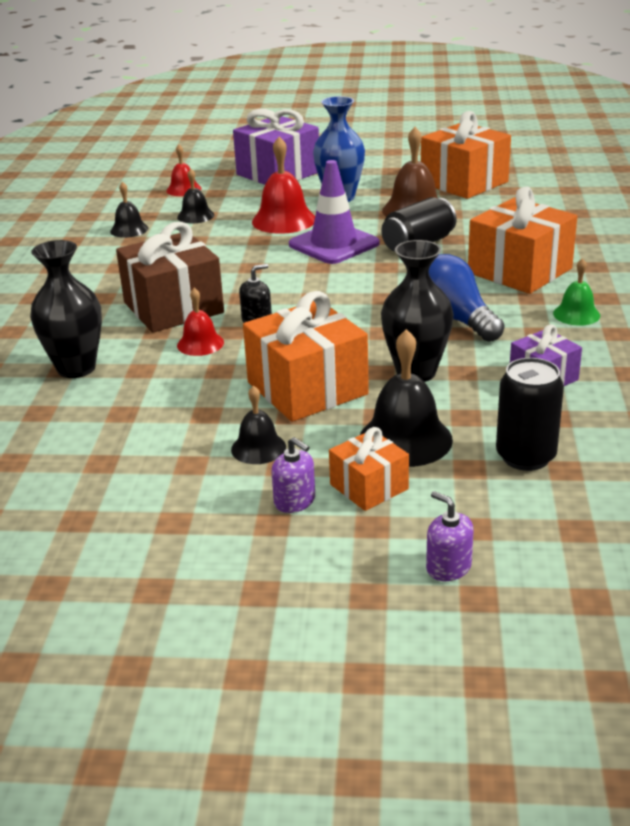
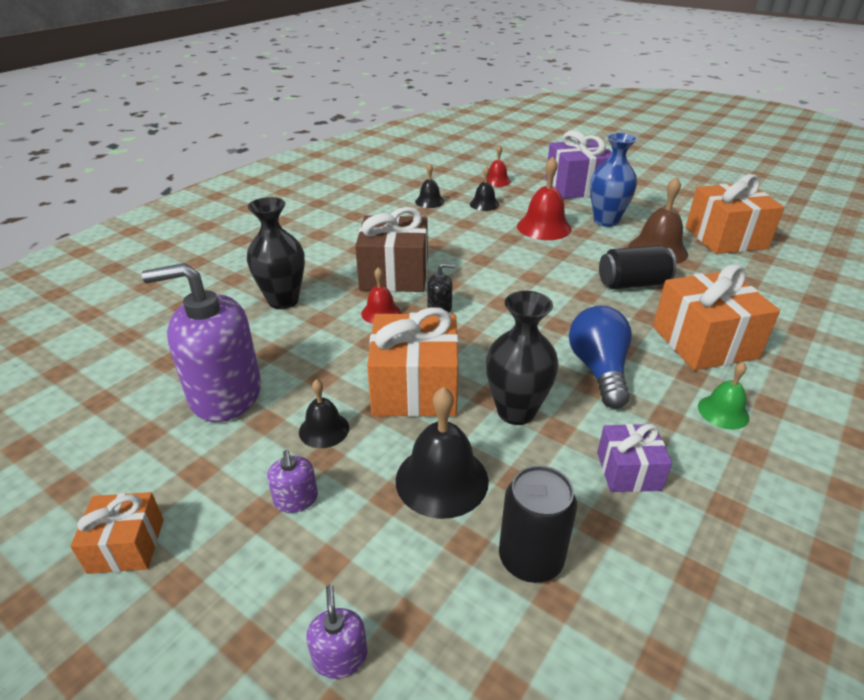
camera: 30 degrees right, 5 degrees up
purple traffic cone [289,160,380,264] -> none
orange gift [329,427,409,511] -> orange gift moved to [70,492,164,574]
none -> purple soap dispenser [142,263,261,422]

